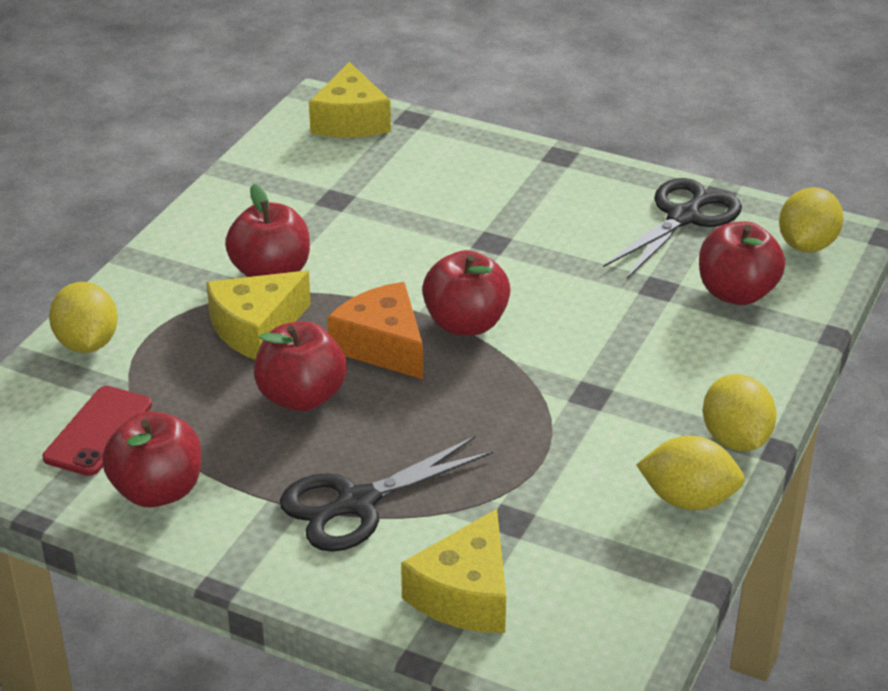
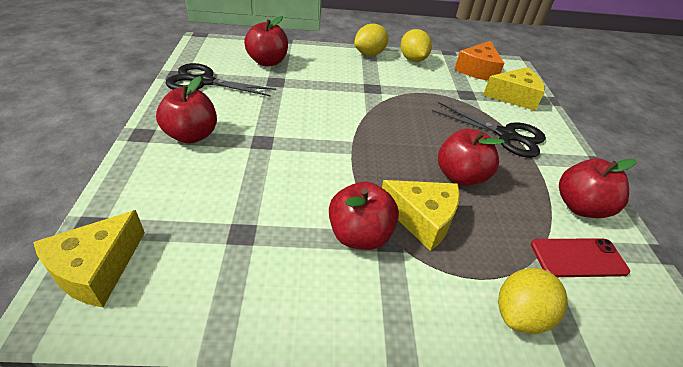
camera: 120 degrees left, 5 degrees up
yellow cheese [309,62,391,138] -> yellow cheese turned 150 degrees clockwise [33,210,145,307]
orange cheese [327,282,423,379] -> orange cheese moved to [455,41,504,81]
red apple [422,250,511,336] -> red apple moved to [156,76,217,144]
yellow lemon [779,187,844,253] -> none

